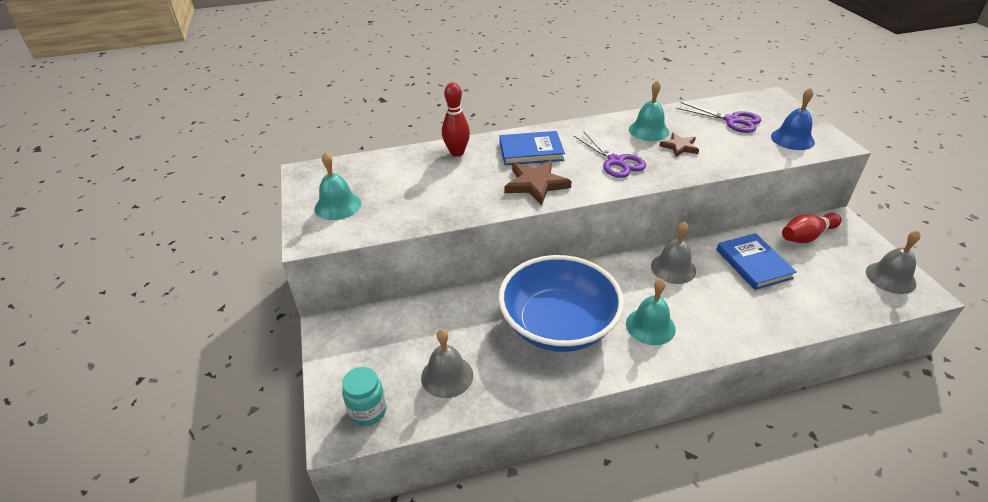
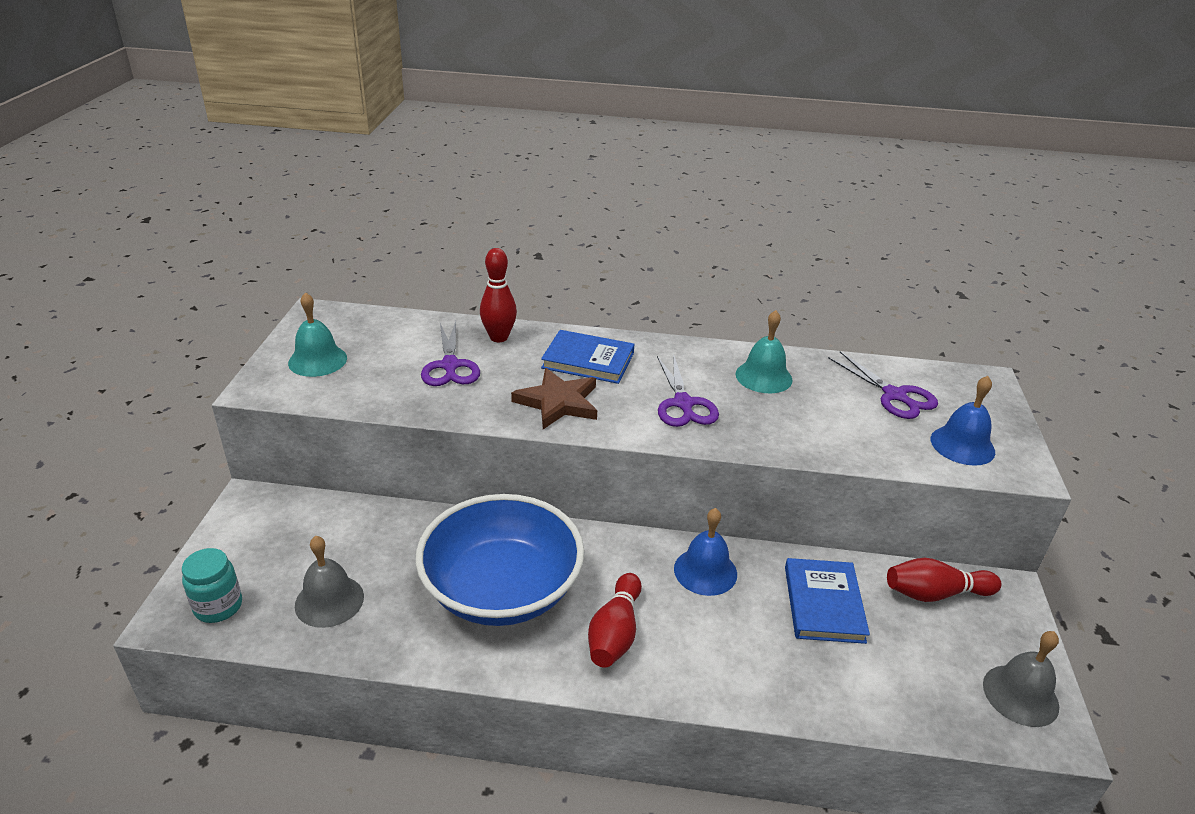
camera: 20 degrees right, 5 degrees down
turquoise bell [626,279,676,345] -> red bowling pin [588,573,642,668]
grey bell [651,222,696,284] -> blue bell [674,508,737,596]
brown star [659,133,699,157] -> none
none -> purple scissors [421,321,480,386]

